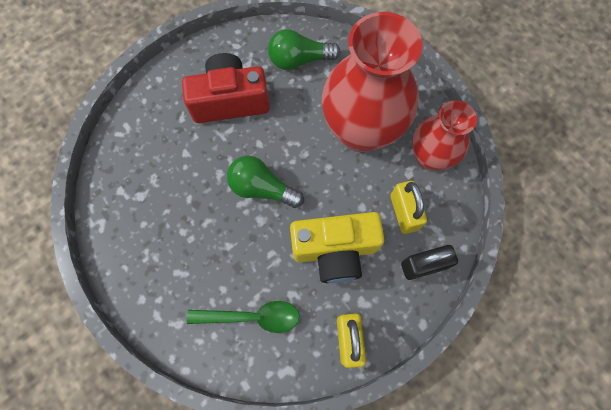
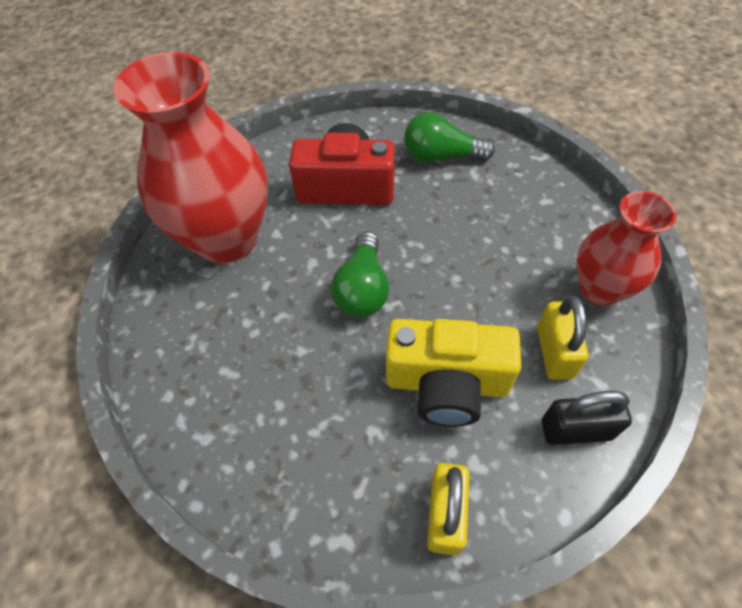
camera: 15 degrees right, 15 degrees down
green spoon [187,301,300,333] -> none
green light bulb [227,156,304,208] -> green light bulb turned 120 degrees counterclockwise [331,231,389,317]
red vase [322,12,423,152] -> red vase moved to [113,52,268,264]

